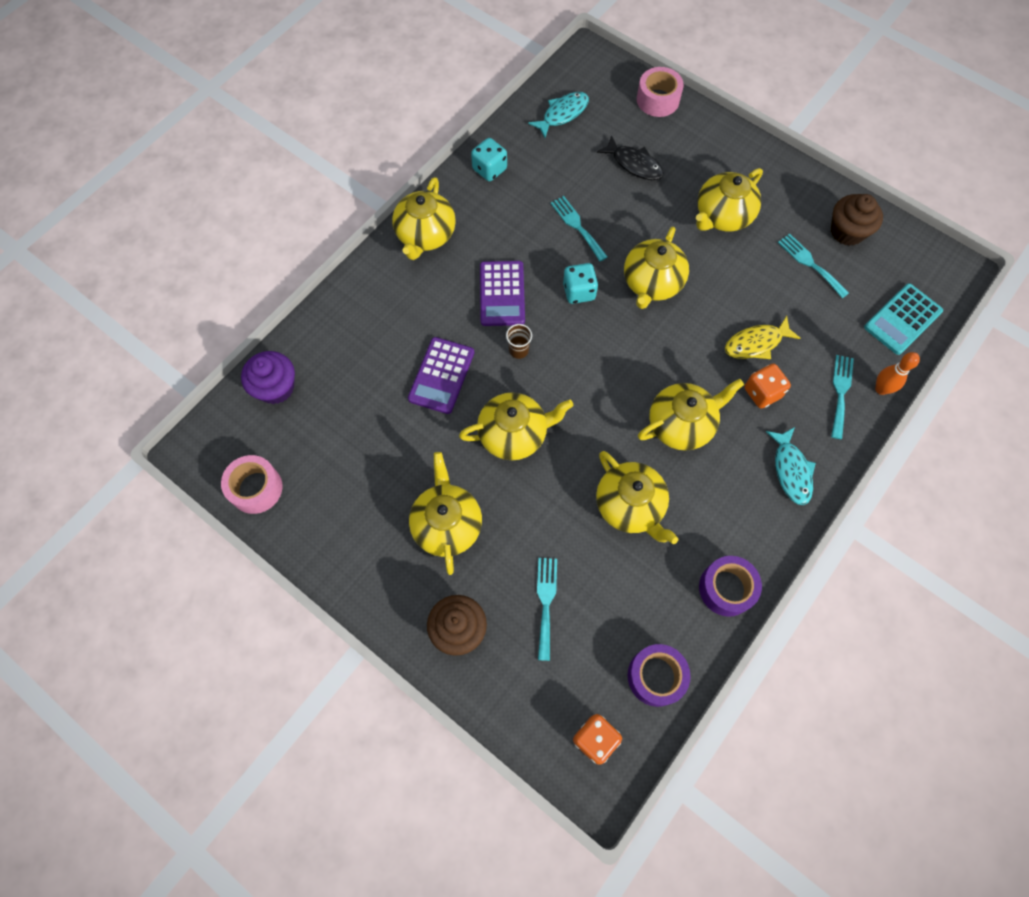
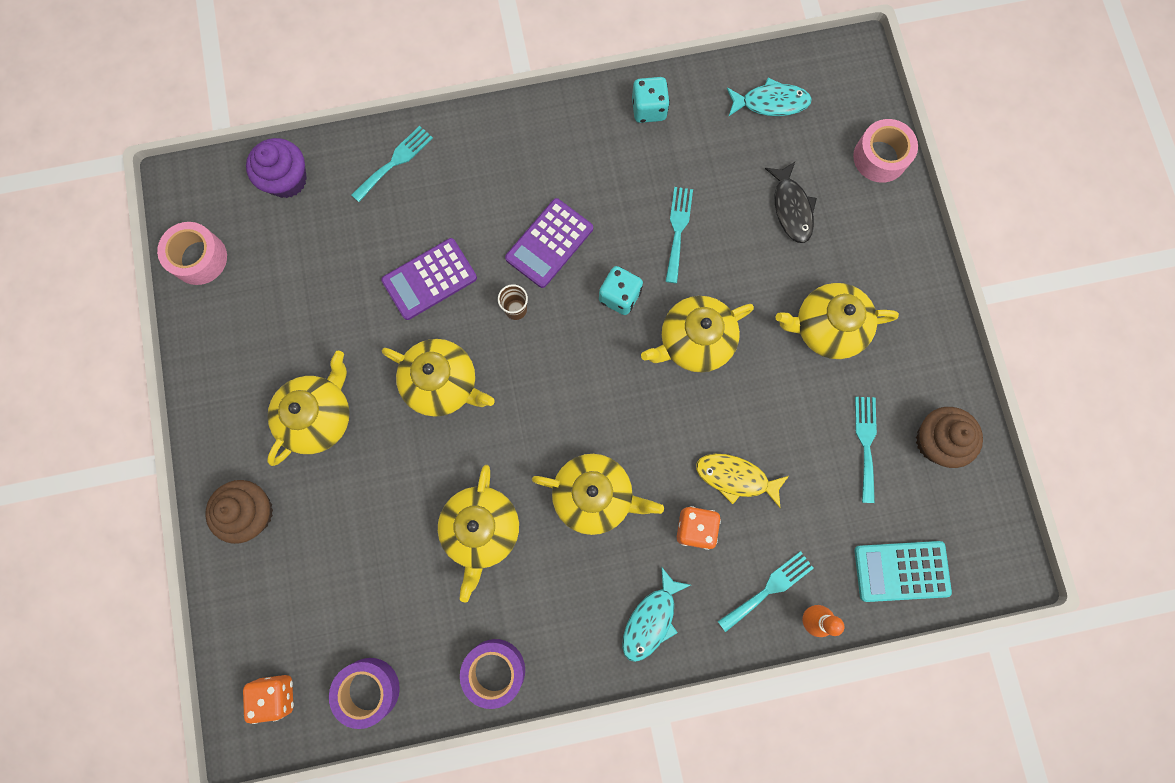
camera: 40 degrees right, 10 degrees up
yellow teapot [392,177,456,260] -> none
turquoise fork [537,558,557,661] -> turquoise fork moved to [351,126,433,202]

